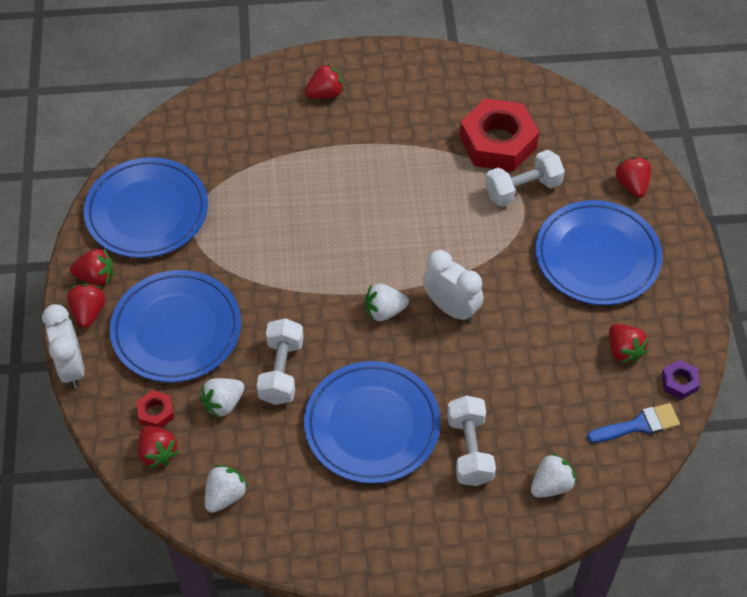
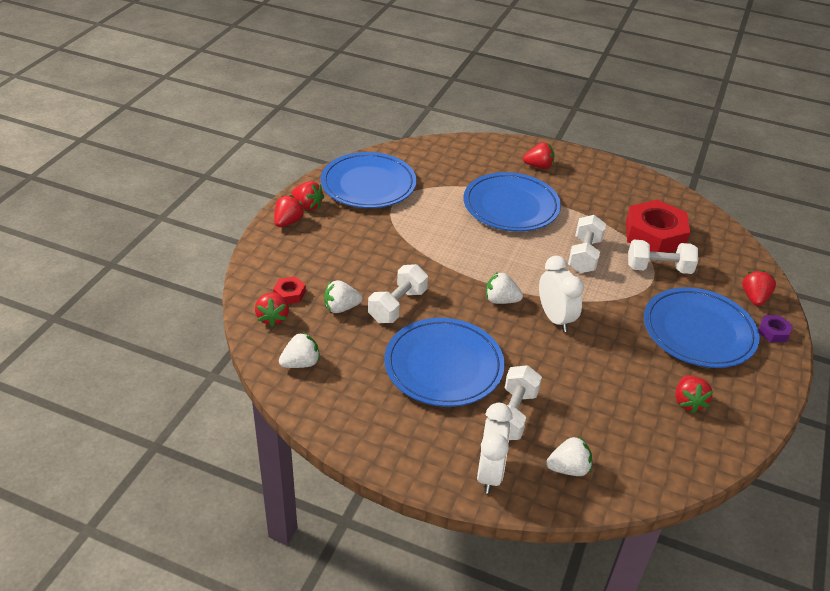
camera: 25 degrees right, 15 degrees down
white clock [42,304,85,388] -> white clock moved to [477,403,512,494]
blue plate [110,270,241,382] -> blue plate moved to [463,172,561,232]
blue brush [587,403,680,443] -> none
purple nut [662,360,700,400] -> purple nut moved to [758,315,793,342]
none -> white dumbbell [568,215,606,273]

